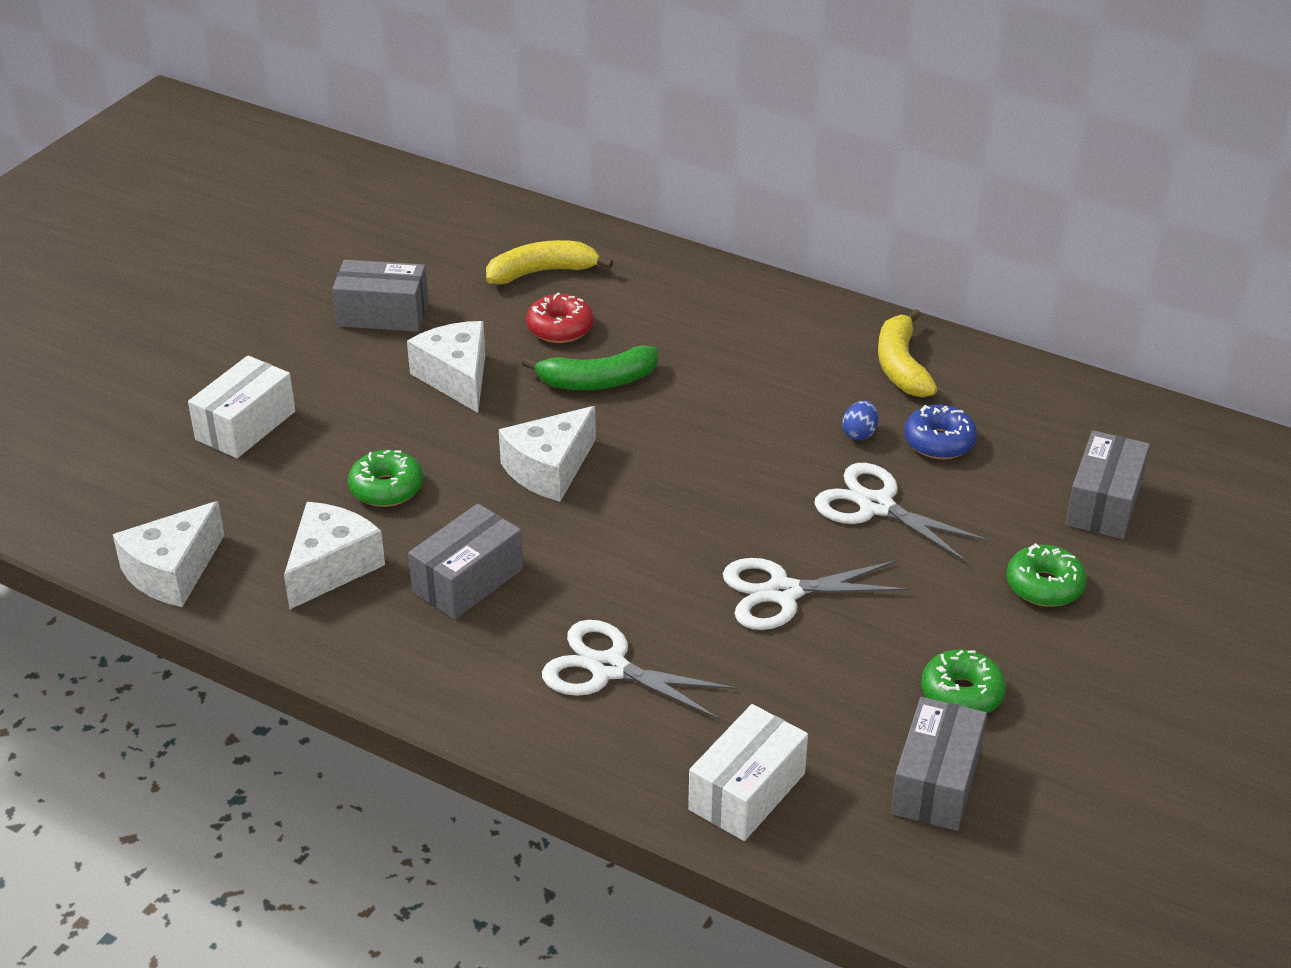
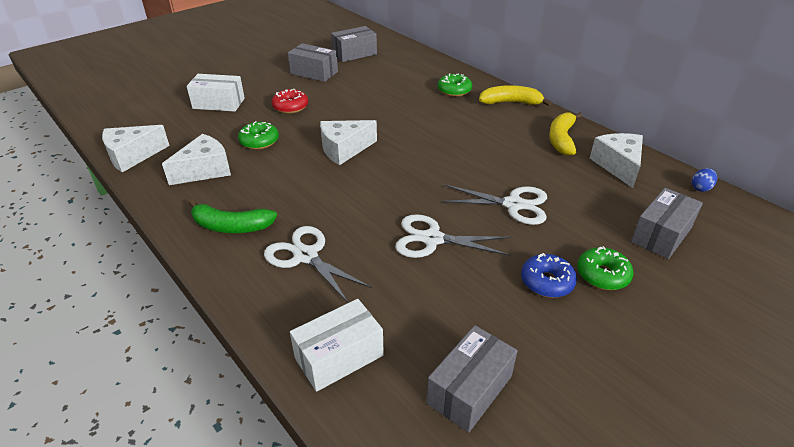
camera: 20 degrees right, 0 degrees up
white box [188,355,296,458] -> white box turned 45 degrees clockwise [187,74,245,112]
white cheese [407,321,486,413] -> white cheese moved to [590,133,643,188]
grey box [408,504,523,619] -> grey box moved to [331,26,377,62]
yellow banana [486,240,613,284] -> yellow banana moved to [479,85,552,106]
green banana [522,345,658,390] -> green banana moved to [189,199,277,233]
red donut [526,293,594,343] -> red donut moved to [272,89,308,114]
white scissors [814,463,990,563] -> white scissors turned 135 degrees clockwise [441,185,547,225]
blue egg [842,401,878,441] -> blue egg moved to [692,168,717,192]
blue donut [904,405,977,459] -> blue donut moved to [521,253,577,298]
green donut [921,650,1006,713] -> green donut moved to [438,73,472,97]

